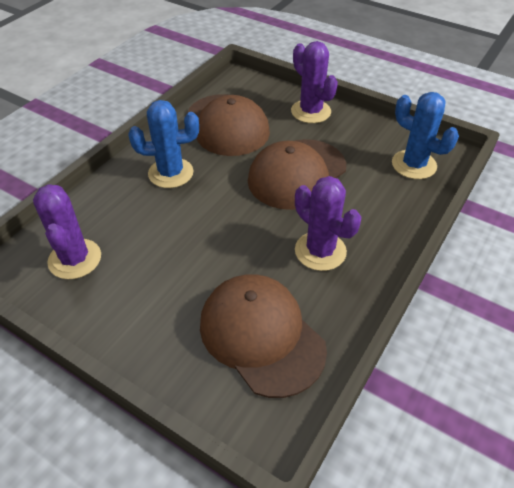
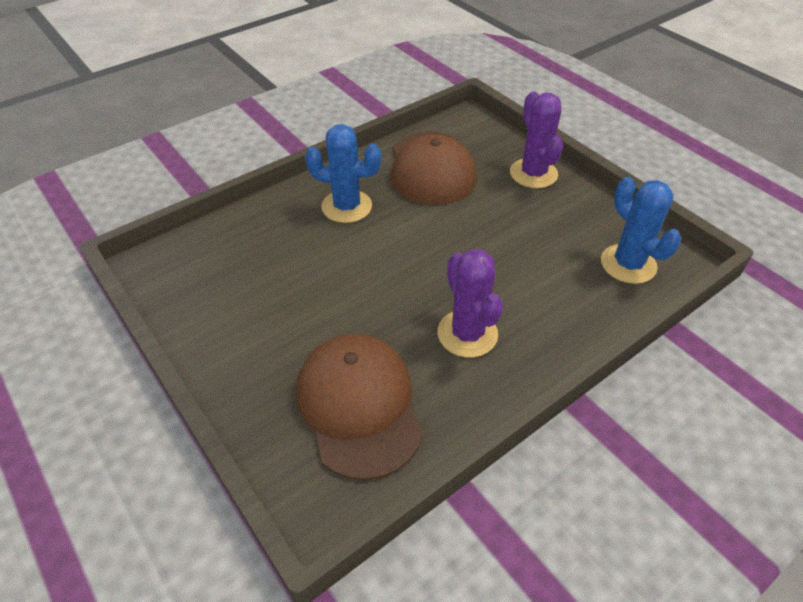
camera: 20 degrees right, 0 degrees up
purple cactus [33,184,101,279] -> none
brown cap [248,139,346,210] -> none

